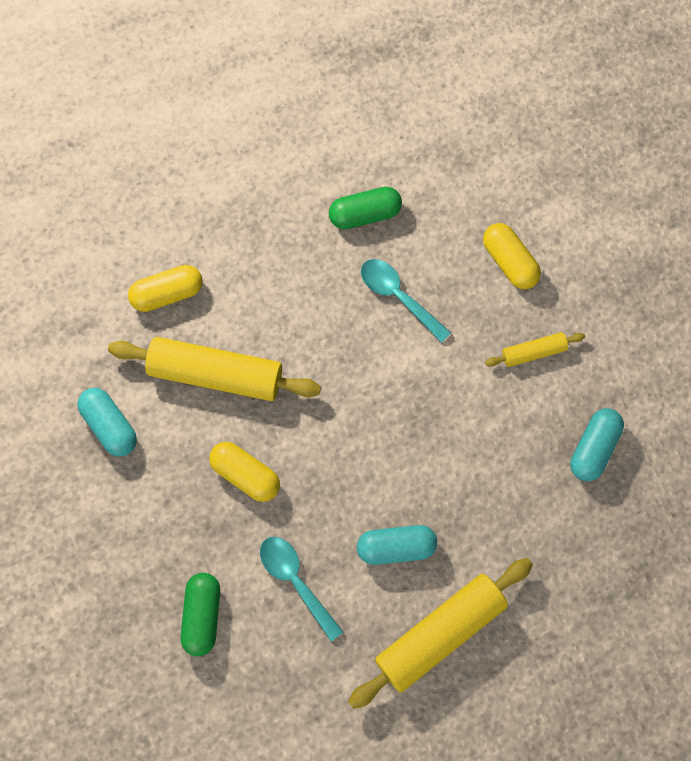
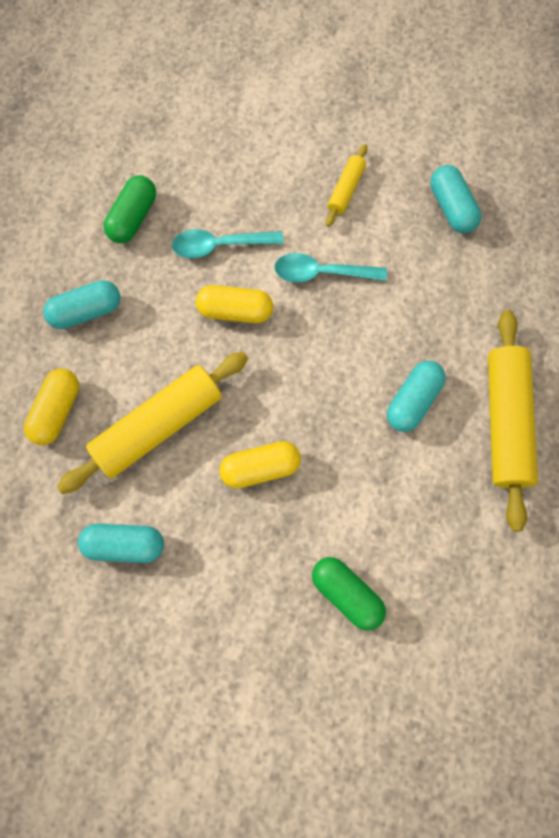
camera: 50 degrees left, 0 degrees up
turquoise spoon [260,537,343,641] -> turquoise spoon moved to [274,253,387,283]
yellow capsule [483,223,541,289] -> yellow capsule moved to [196,285,273,323]
none -> turquoise capsule [43,280,121,329]

